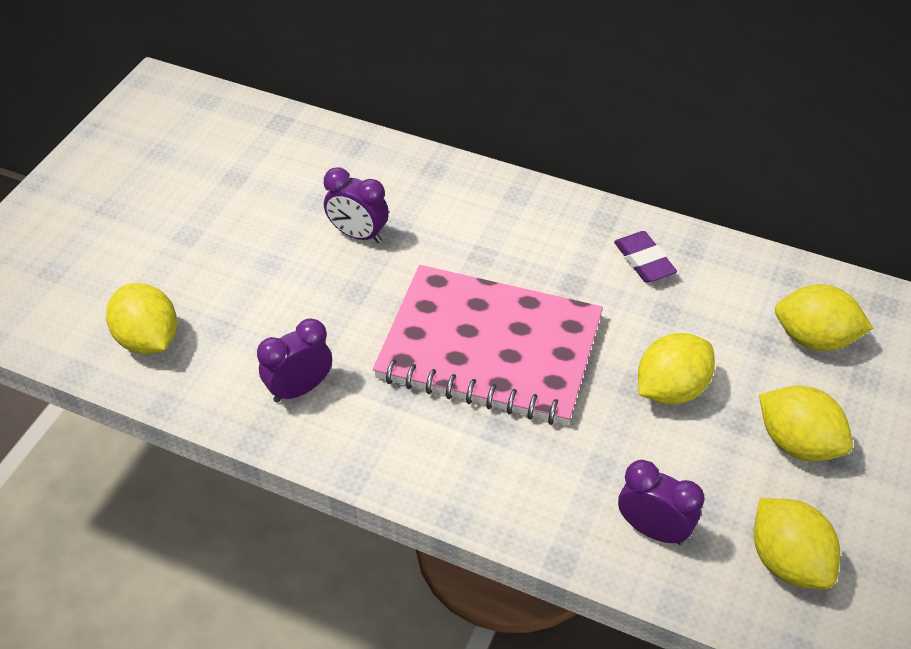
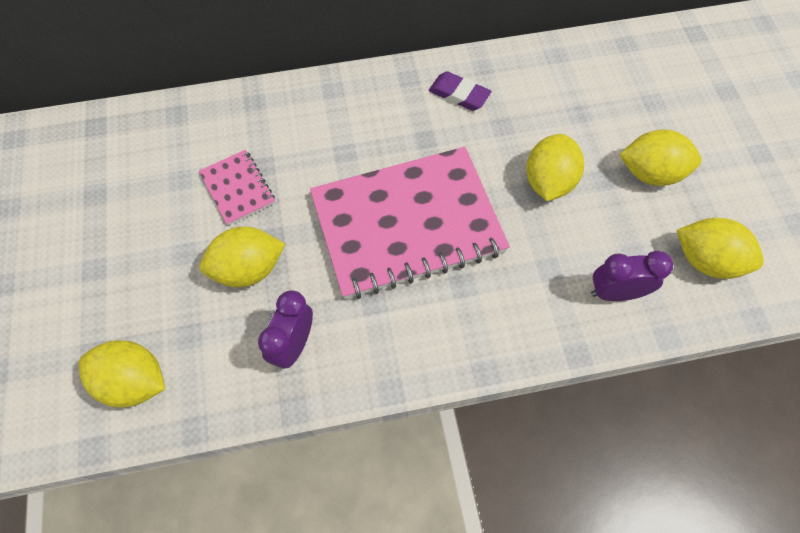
camera: 35 degrees left, 15 degrees up
purple clock [324,167,389,243] -> pink notebook [199,150,275,226]
yellow lemon [775,284,873,351] -> yellow lemon moved to [199,227,285,287]

